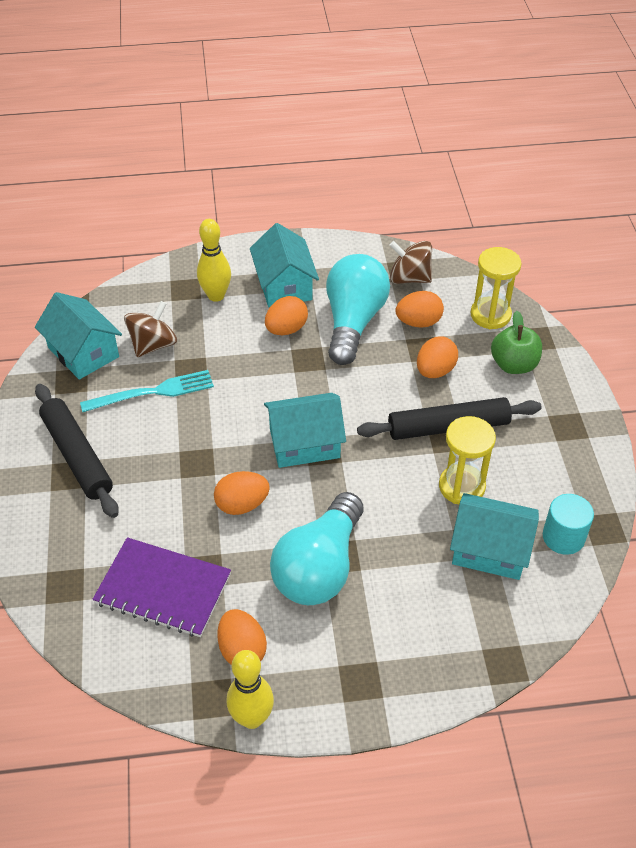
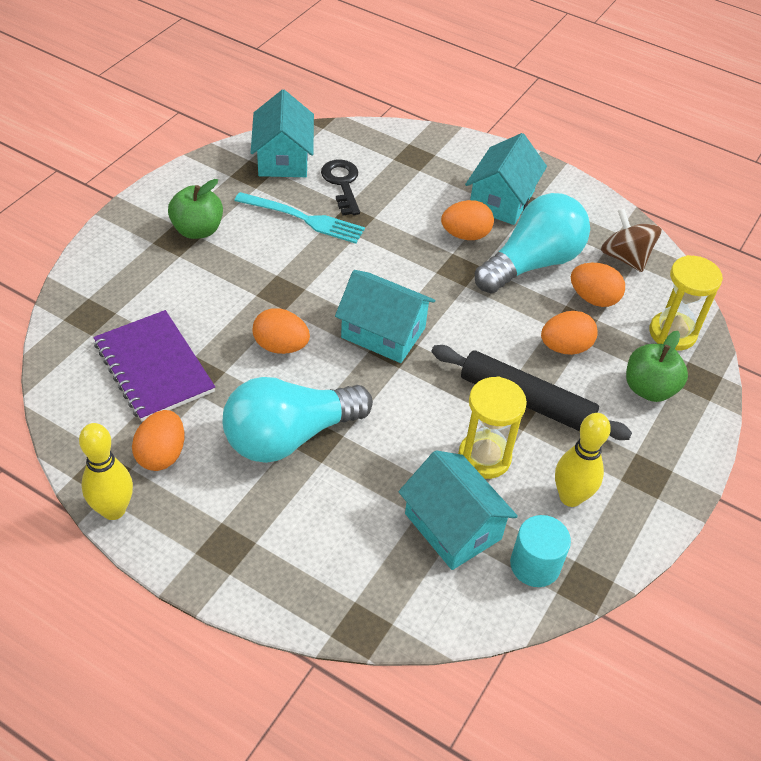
camera: 35 degrees right, 0 degrees up
black rolling pin [35,384,119,518] -> green apple [168,179,223,239]
brown spinning top [124,301,177,357] -> black key [321,160,360,216]
yellow bowling pin [197,219,231,302] -> yellow bowling pin moved to [555,413,611,507]

